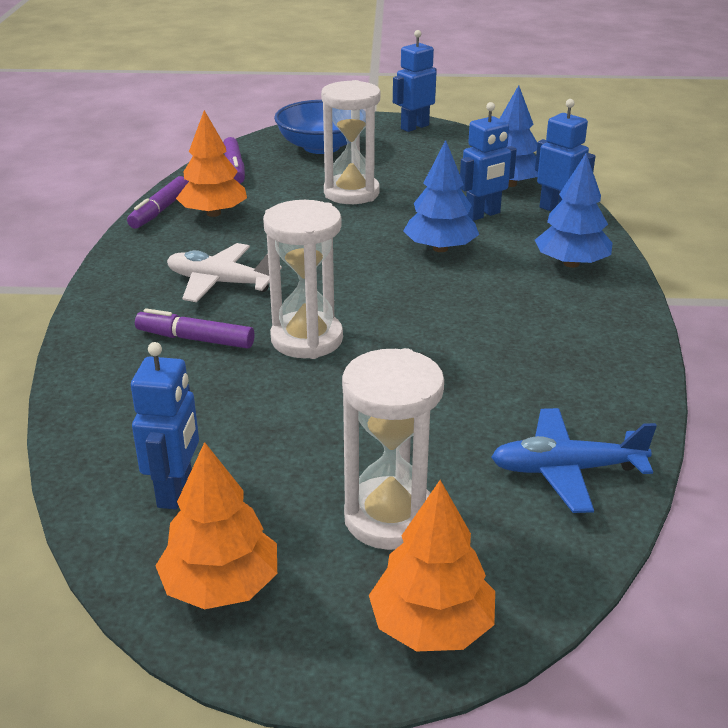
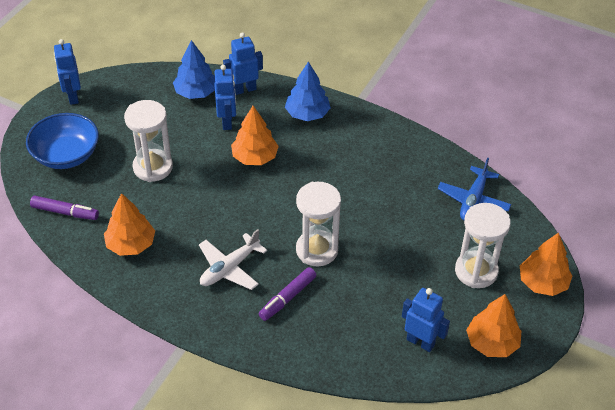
camera: 65 degrees left, 15 degrees up
purple marker [127,176,189,229] -> none
blue tree [403,140,479,252] -> orange tree [231,106,279,165]

